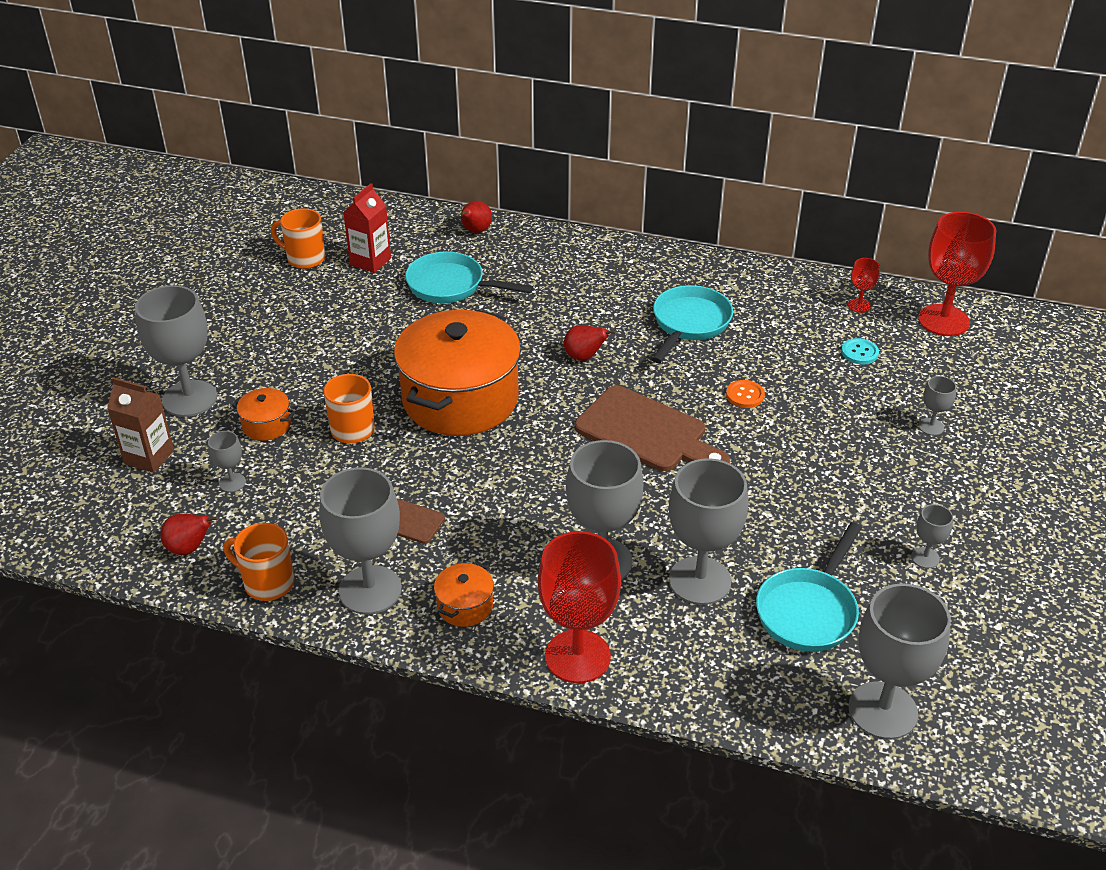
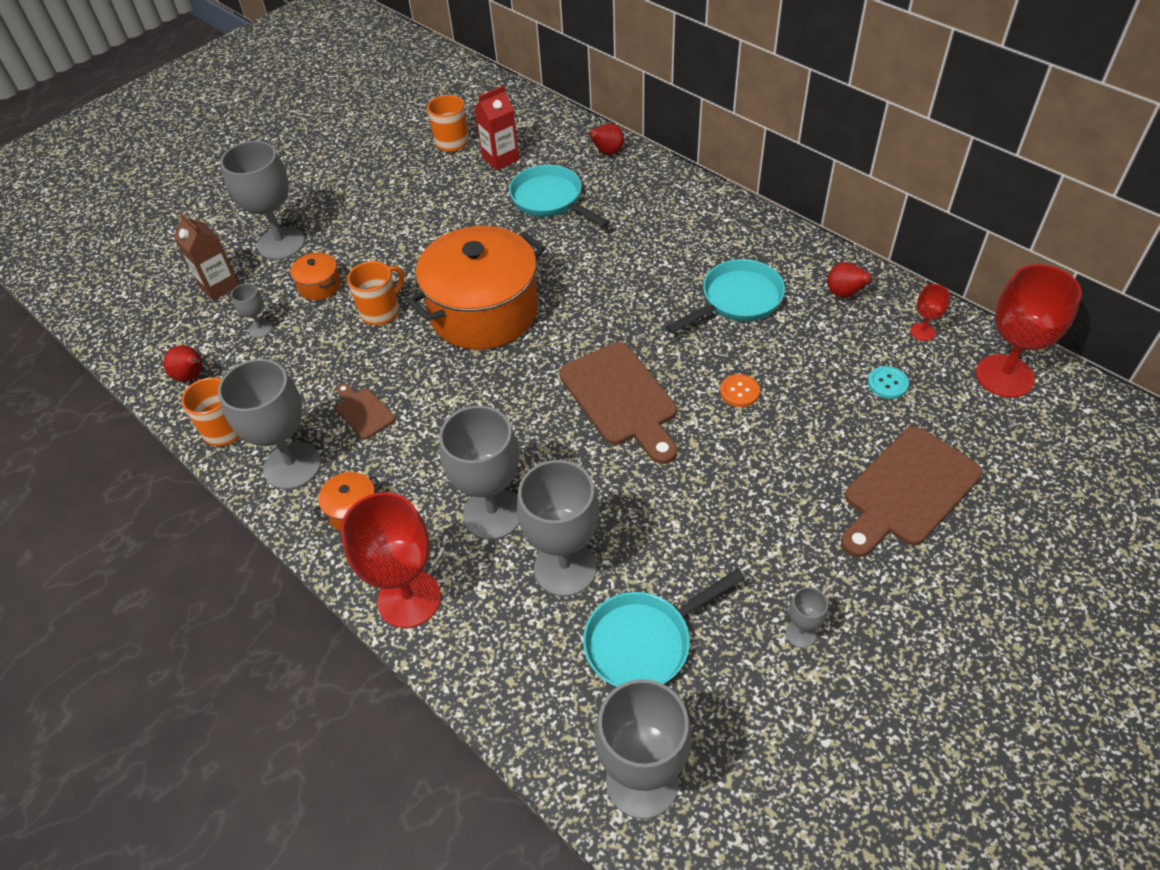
camera: 30 degrees right, 10 degrees up
red pear [564,325,616,361] -> red pear moved to [827,262,879,298]
grey goblet [919,376,956,435] -> brown cutting board [841,426,983,557]

